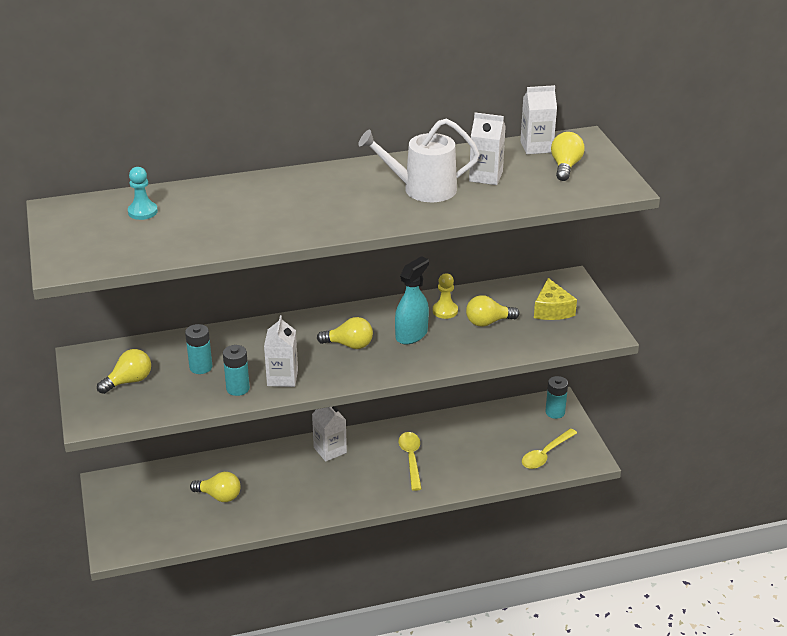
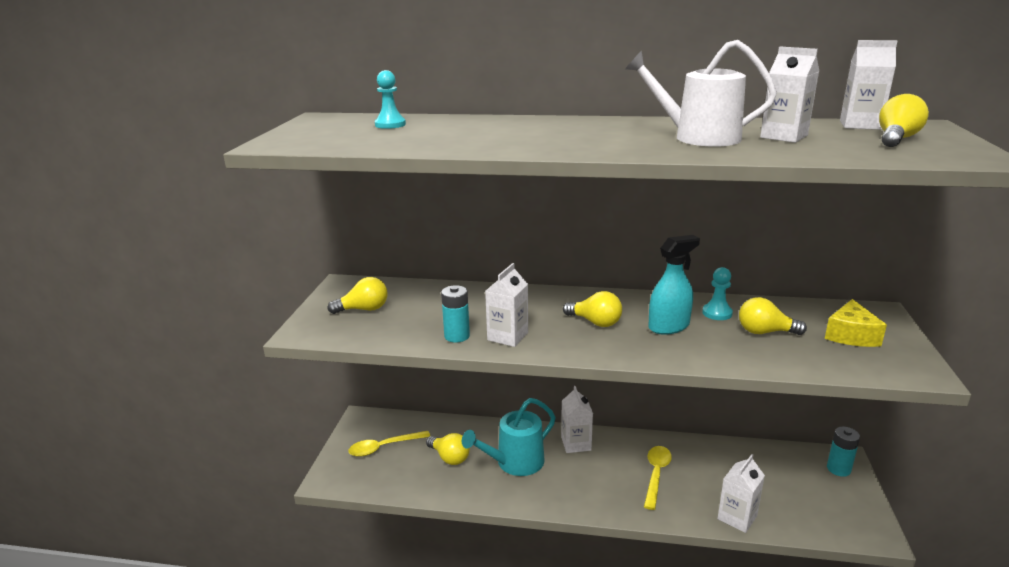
camera: 25 degrees right, 10 degrees down
turquoise battery [185,324,212,374] -> none
yellow pawn [433,273,458,319] -> turquoise pawn [702,267,733,320]
yellow spoon [522,428,577,469] -> yellow spoon moved to [348,431,430,457]
none -> turquoise watering can [462,398,555,476]
none -> white carton [717,454,765,533]

